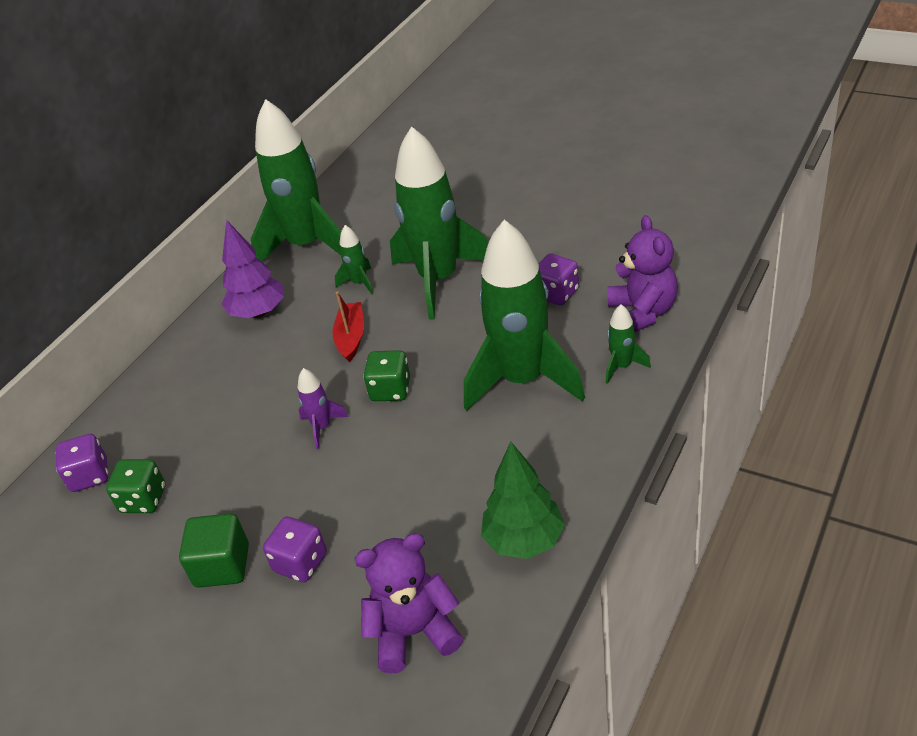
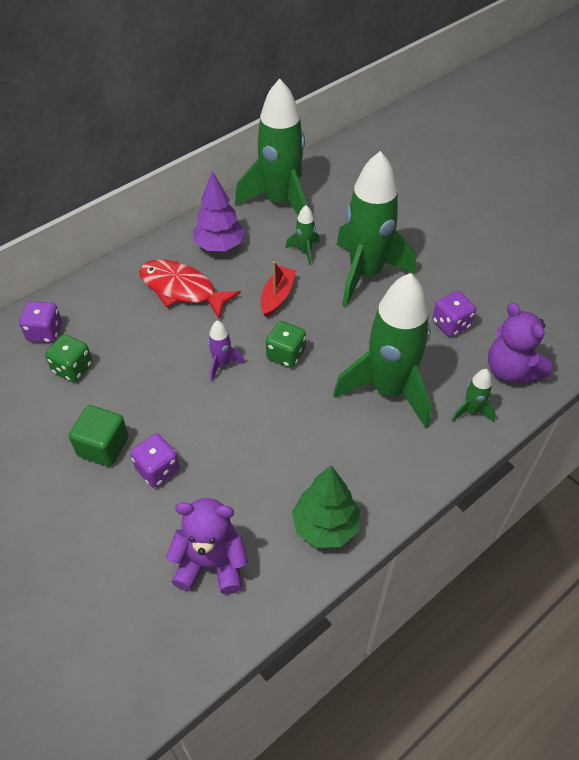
camera: 15 degrees right, 10 degrees up
purple teddy bear [608,215,678,332] -> purple teddy bear turned 135 degrees clockwise [488,303,552,384]
none -> red fish [139,260,241,319]

